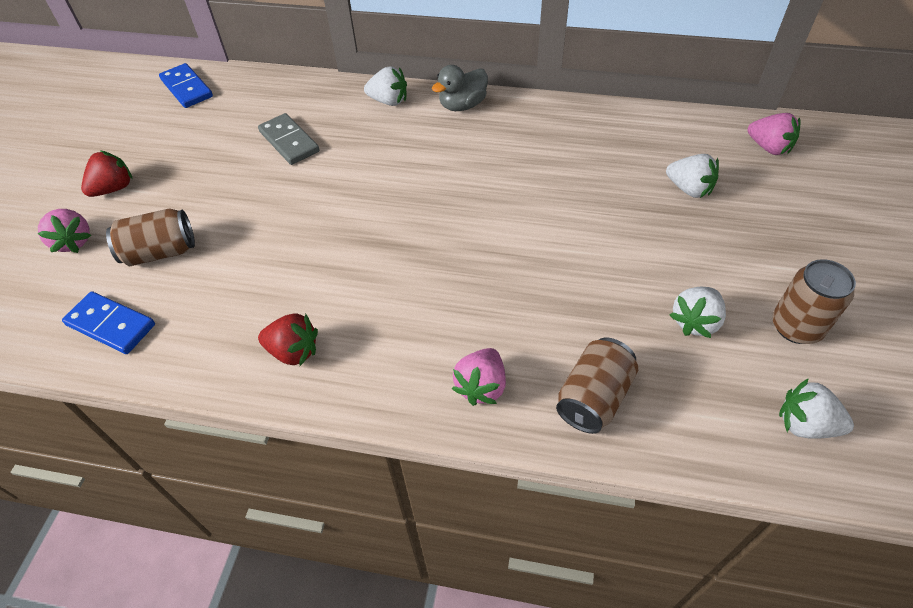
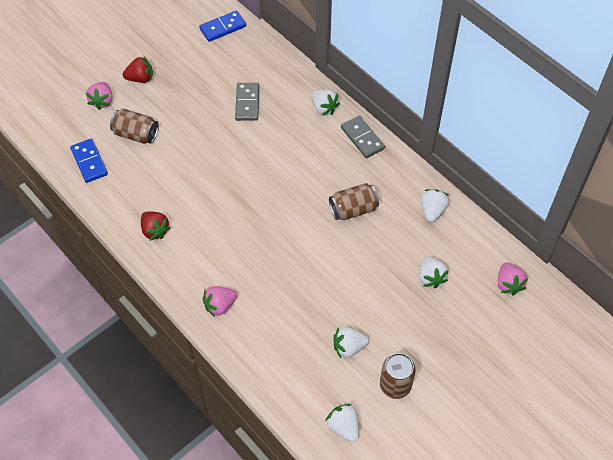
camera: 35 degrees right, 5 degrees up
blue domino [159,63,213,108] -> blue domino turned 60 degrees clockwise [199,11,246,42]
grey duck [432,65,488,111] -> grey domino [341,116,385,158]
brown can [556,338,638,434] -> brown can moved to [329,183,379,220]
none -> white strawberry [421,189,449,222]

